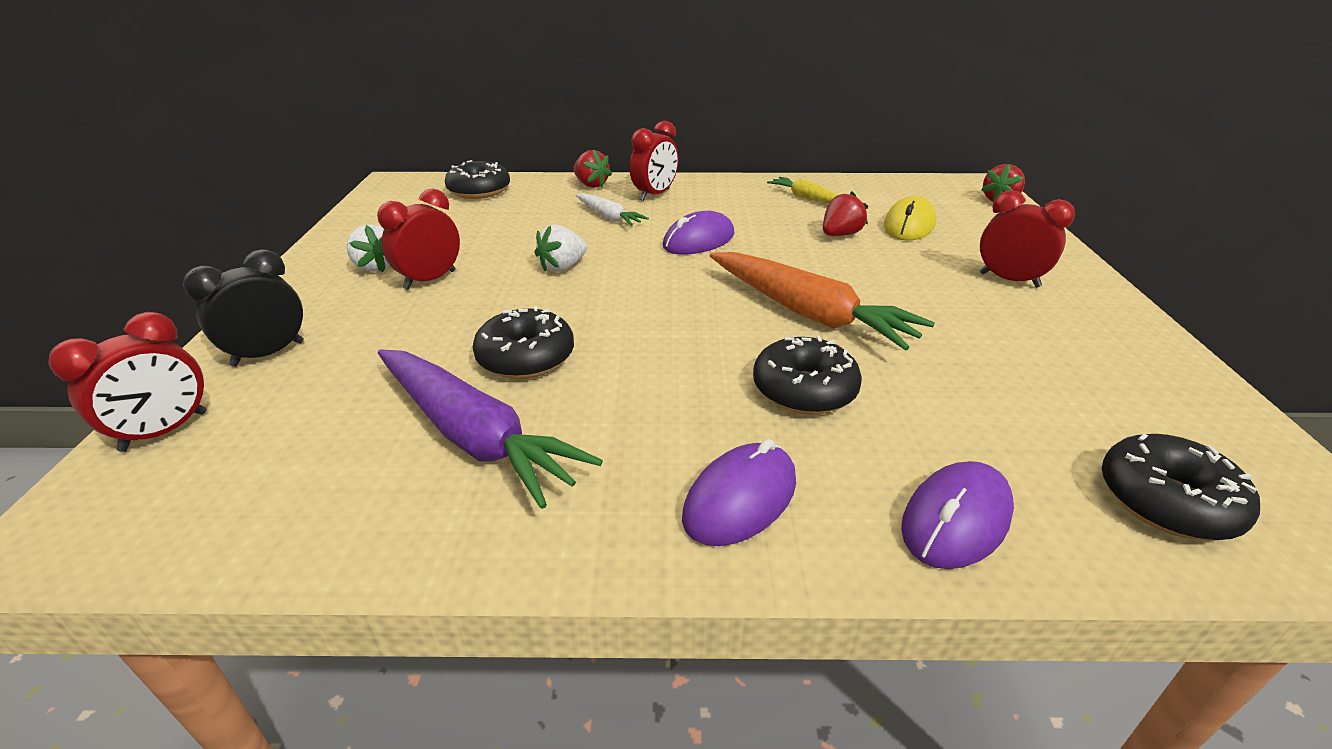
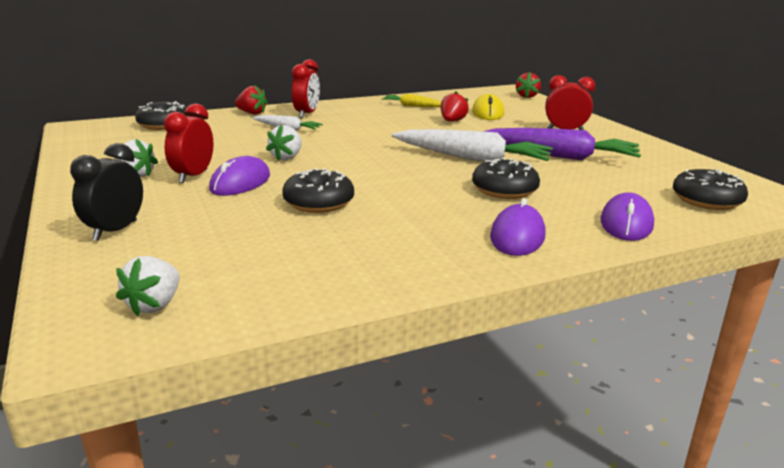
camera: 25 degrees left, 10 degrees down
red clock [48,312,207,452] -> none
purple carrot [378,349,603,509] -> purple carrot moved to [483,128,641,160]
purple mouse [663,211,734,254] -> purple mouse moved to [209,156,270,196]
orange carrot [710,252,935,351] -> white carrot [392,129,553,162]
none -> white strawberry [116,256,179,316]

